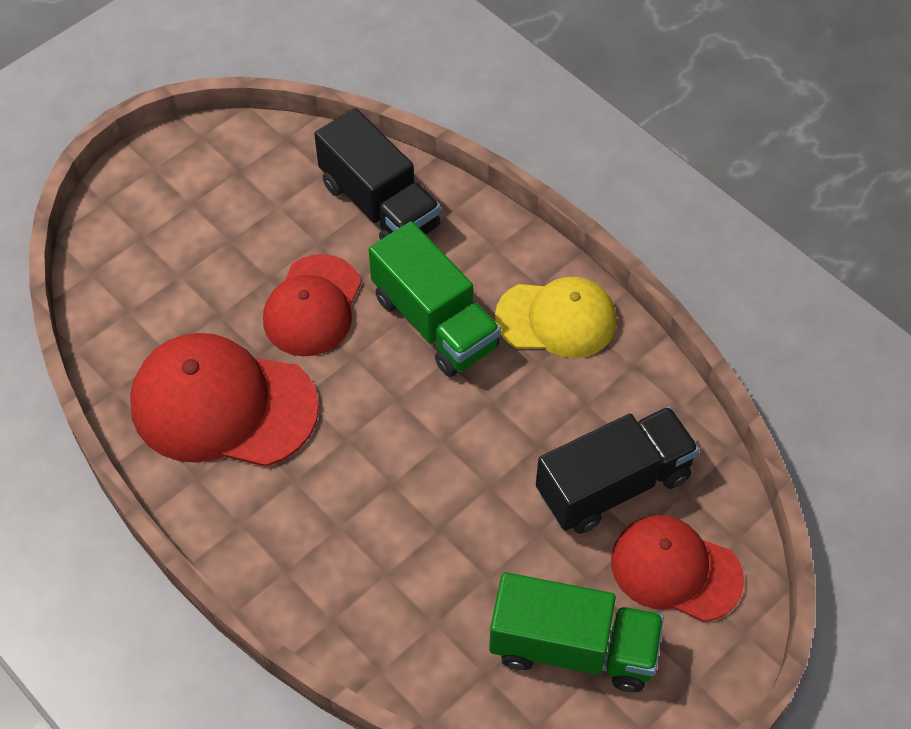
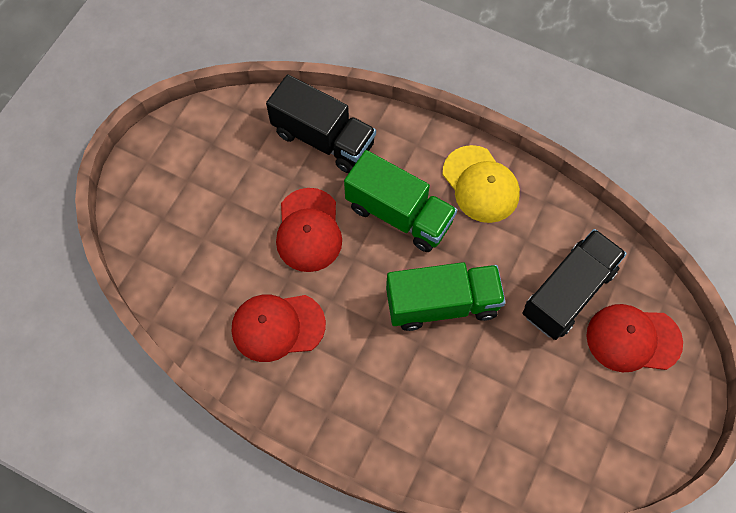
camera: 20 degrees left, 10 degrees up
red cap [130,333,319,467] -> red cap [232,295,326,362], size x0.66
green truck [489,572,664,692] -> green truck moved to [386,262,506,331]
yellow cap [495,276,617,358] -> yellow cap turned 75 degrees clockwise [443,145,520,223]

